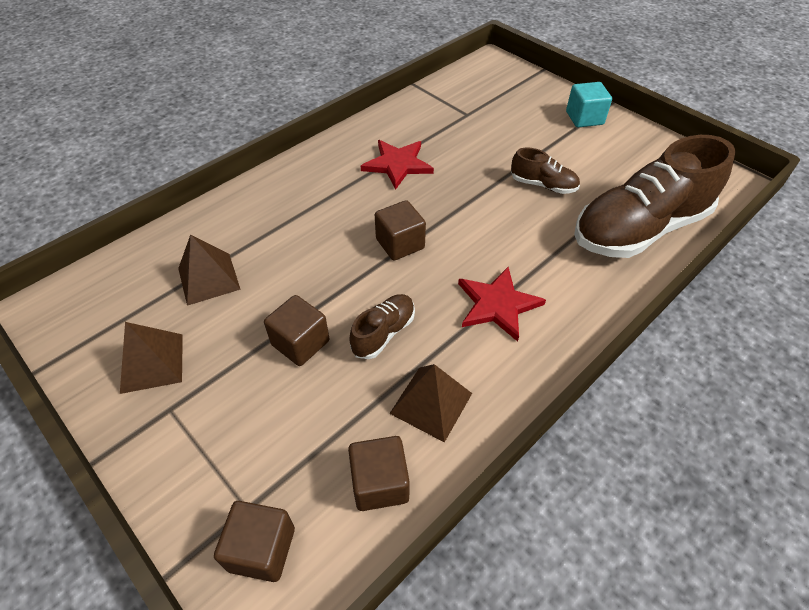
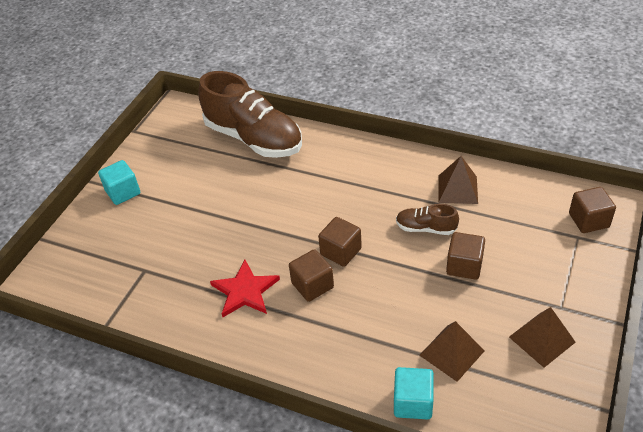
camera: 110 degrees left, 5 degrees down
brown cube [348,436,410,511] -> brown cube moved to [289,249,334,302]
red star [458,267,546,342] -> none
brown shoe [511,148,580,194] -> none
none -> turquoise cube [394,367,434,420]

